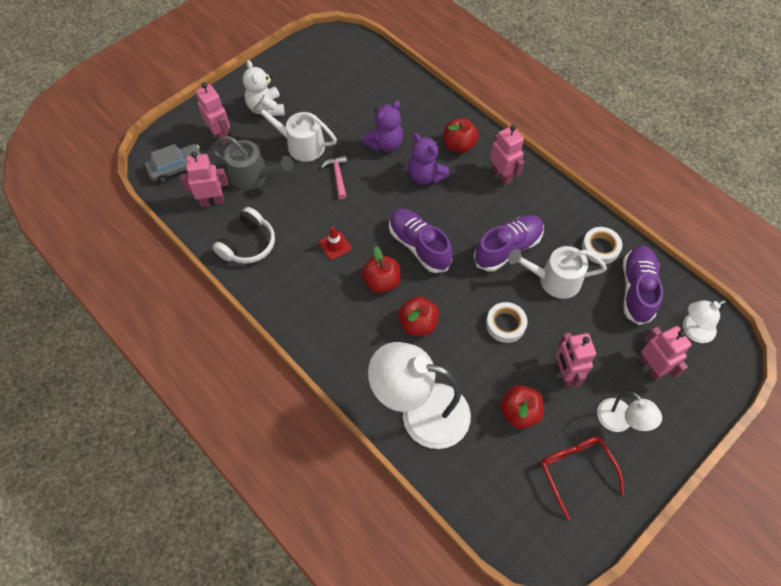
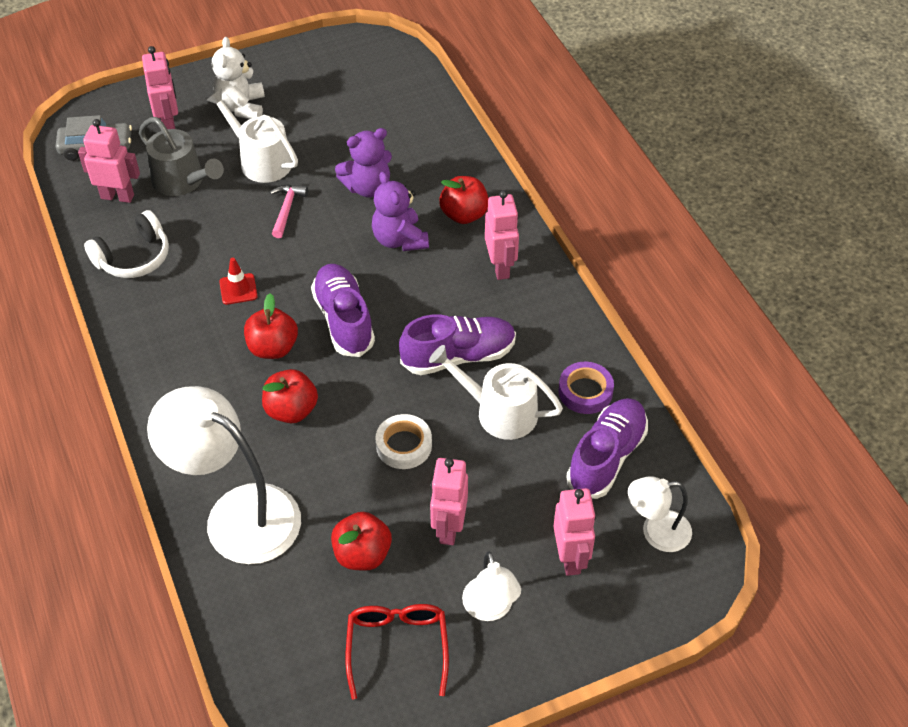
camera: 20 degrees right, 10 degrees down
white tape [582,227,622,264] -> purple tape [558,362,614,414]

